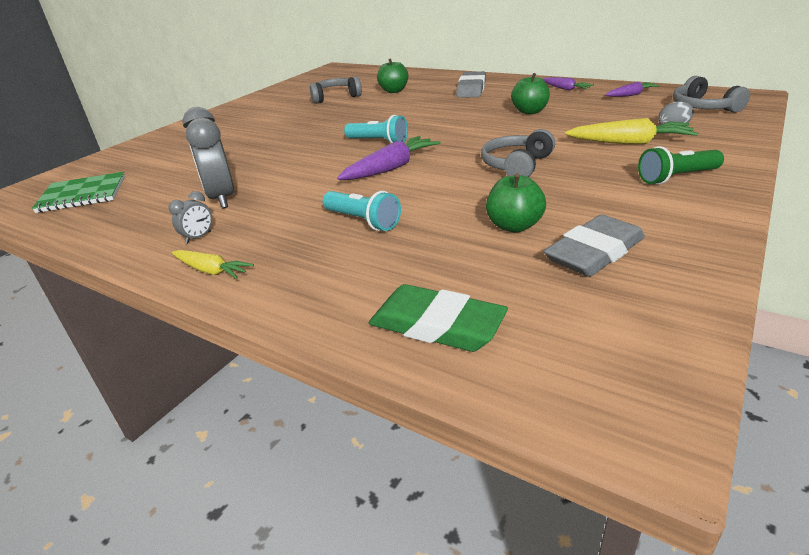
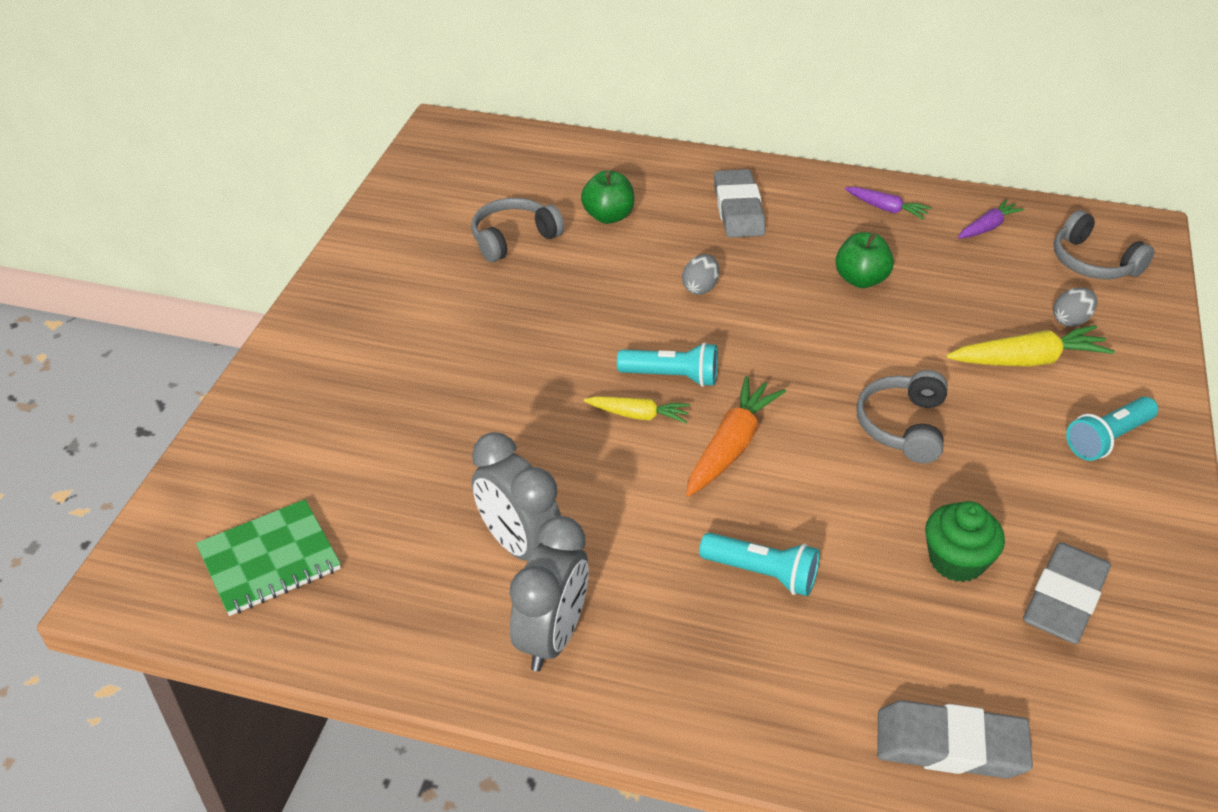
camera: 20 degrees left, 10 degrees up
grey clock [168,191,212,244] -> grey clock [509,516,589,672], size x2.14
yellow carrot [172,250,254,279] -> yellow carrot moved to [584,396,690,423]
purple carrot [337,136,441,180] -> orange carrot [686,376,786,496]
green eraser [369,284,508,352] -> grey eraser [877,700,1033,778]
green apple [486,173,546,232] -> green cupcake [925,501,1005,582]
green flashlight [638,146,724,185] -> turquoise flashlight [1066,397,1158,461]
none -> grey egg [682,254,719,295]

